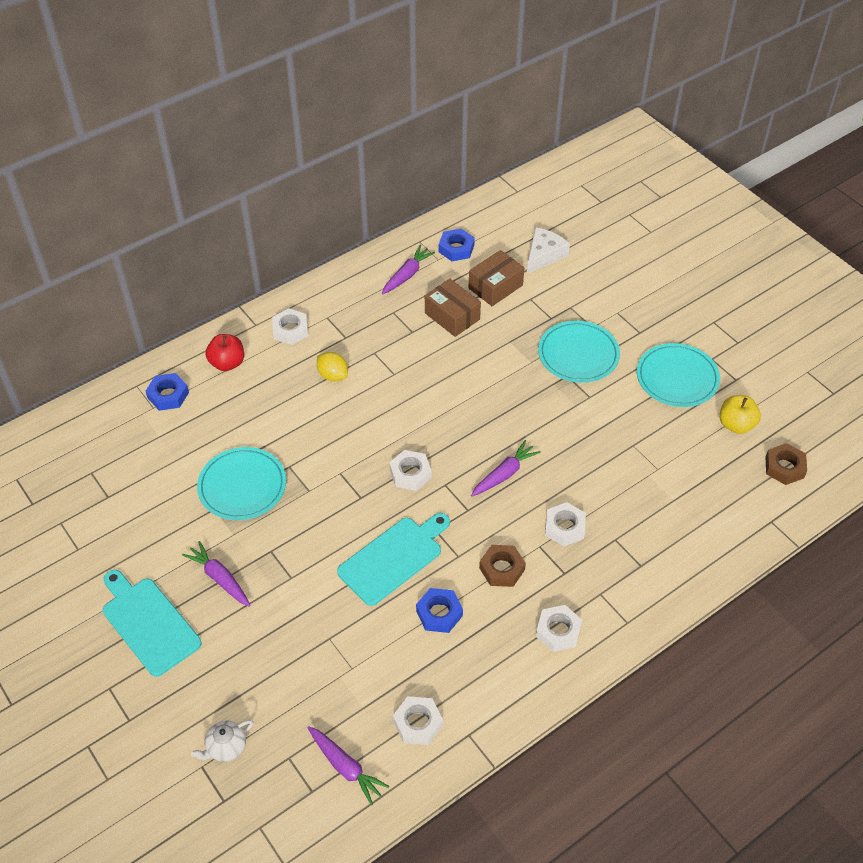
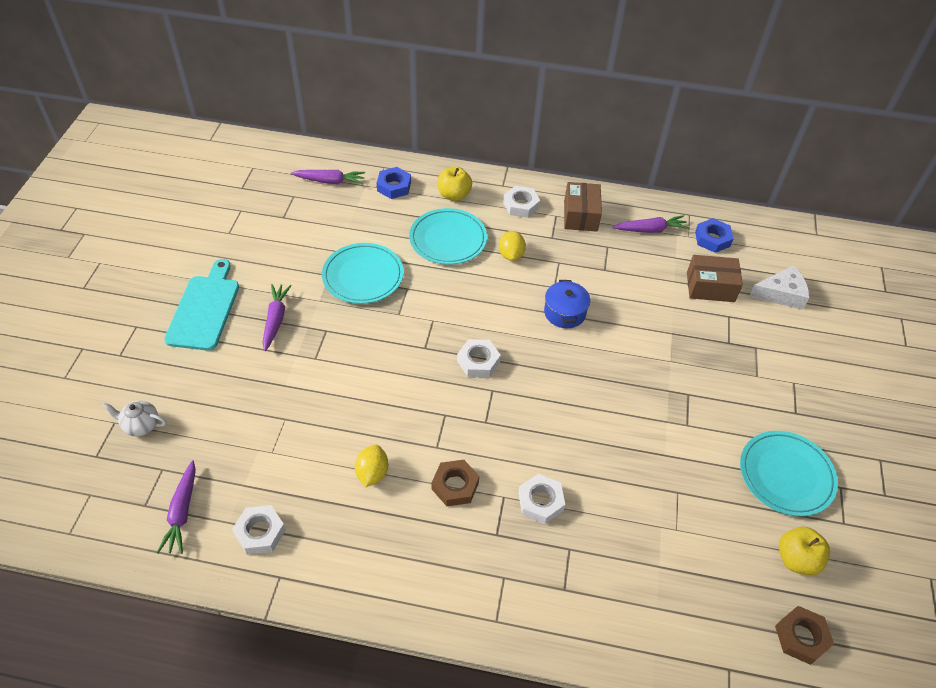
camera: 45 degrees right, 0 degrees up
red apple [206,334,244,371] -> yellow apple [438,166,472,201]
turquoise cutting board [337,513,450,606] -> none
blue nut [416,588,463,633] -> yellow lemon [355,445,388,487]
brown box [425,279,481,337] -> brown box moved to [564,182,602,232]
purple carrot [471,440,541,497] -> purple carrot moved to [291,170,365,184]
white nut [536,605,582,652] -> none
turquoise plate [538,321,620,383] -> turquoise plate moved to [409,208,487,265]
none -> blue pot [544,280,590,328]

